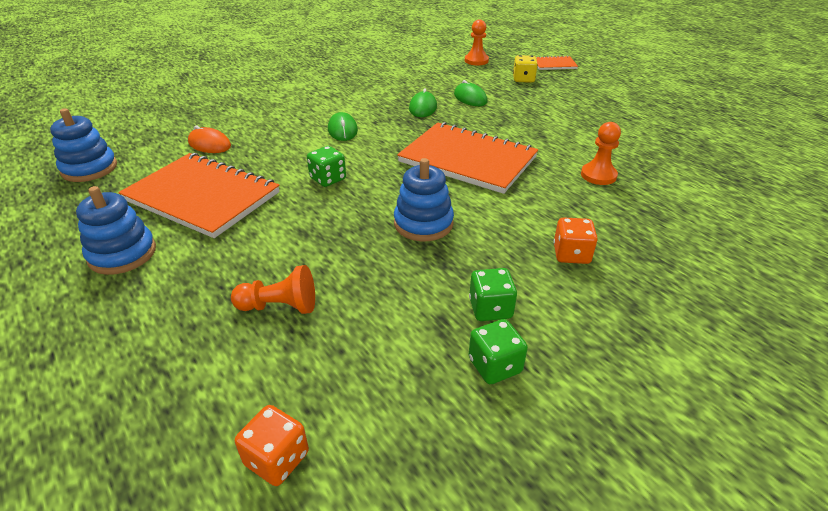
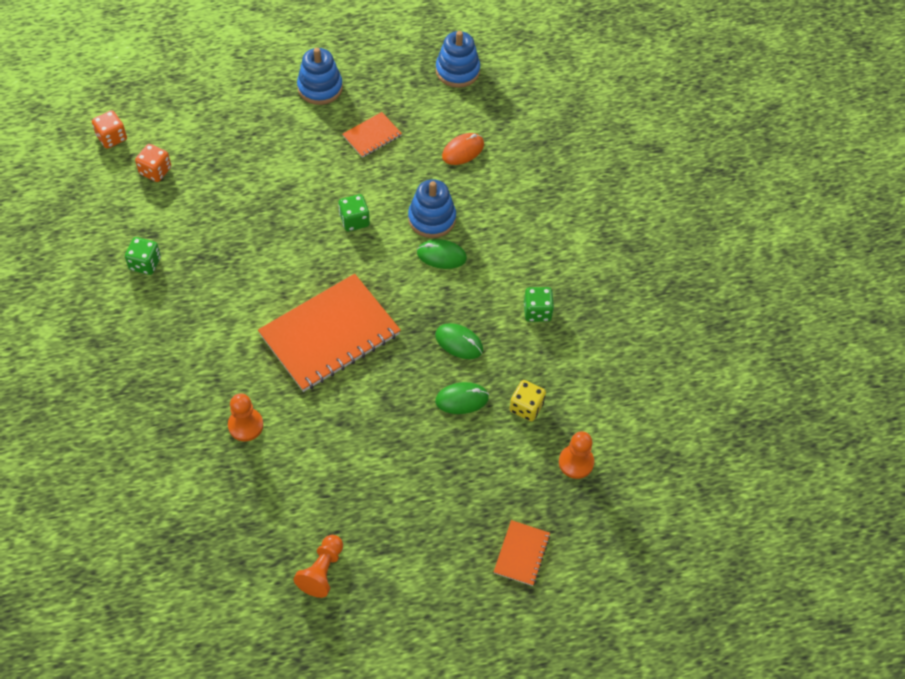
camera: 110 degrees right, 20 degrees up
orange notebook [118,153,280,238] -> orange notebook [343,112,402,158], size x0.46
orange pawn [231,265,315,314] -> orange pawn moved to [294,535,343,598]
blue stacking toy [394,158,454,241] -> blue stacking toy moved to [408,179,456,238]
green dice [468,319,528,384] -> green dice moved to [524,287,554,322]
yellow dice [513,55,538,83] -> yellow dice moved to [509,380,546,421]
orange dice [553,217,598,264] -> orange dice moved to [135,144,171,182]

